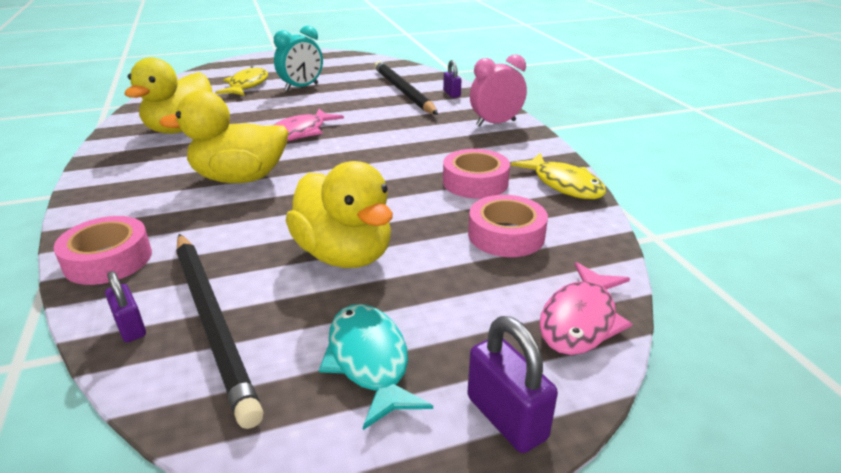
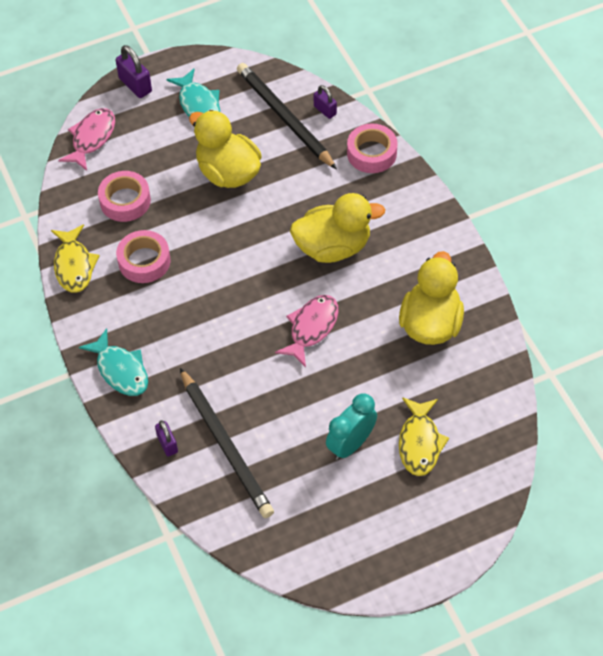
camera: 175 degrees right, 25 degrees up
pink clock [470,54,527,127] -> turquoise fish [79,328,148,396]
yellow fish [511,153,606,199] -> yellow fish turned 150 degrees counterclockwise [51,224,100,293]

